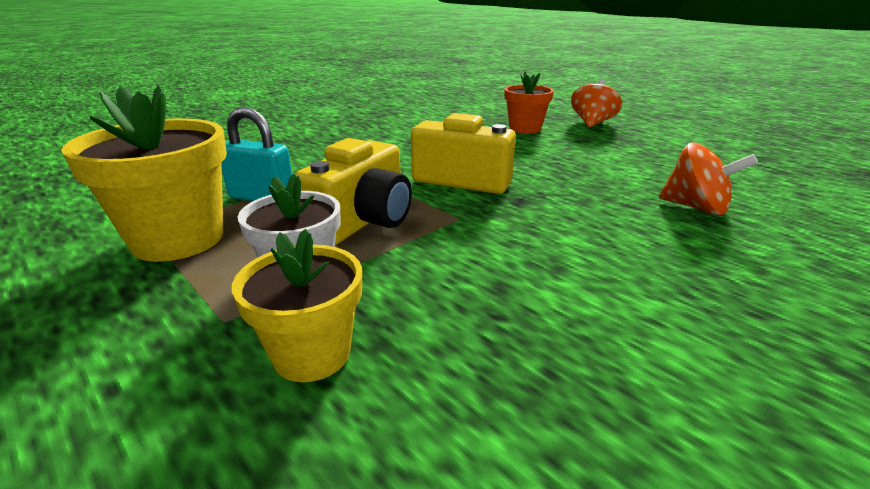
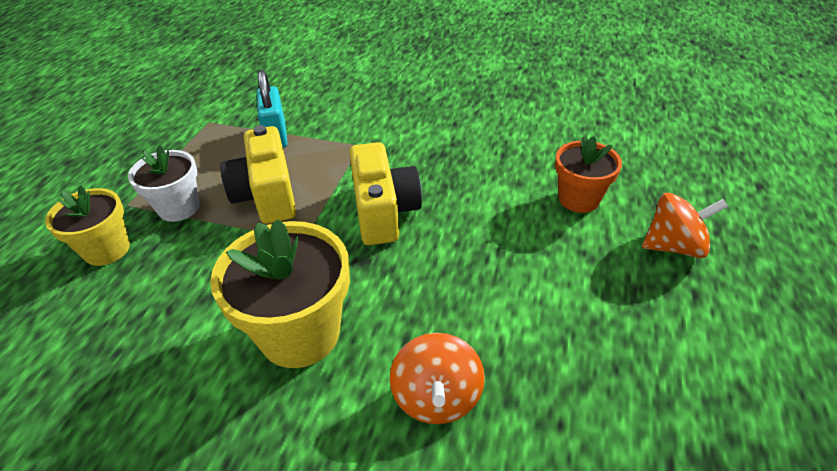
camera: 60 degrees right, 15 degrees up
yellow flower pot [61,85,227,262] -> yellow flower pot moved to [210,219,350,368]
yellow camera [295,138,412,245] -> yellow camera turned 75 degrees clockwise [220,125,296,224]

